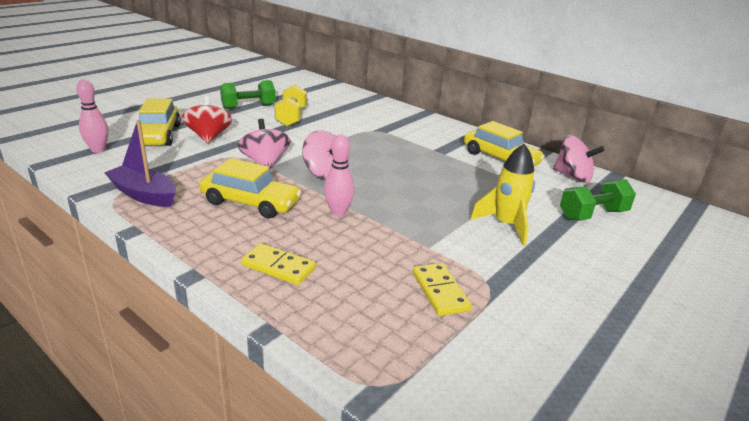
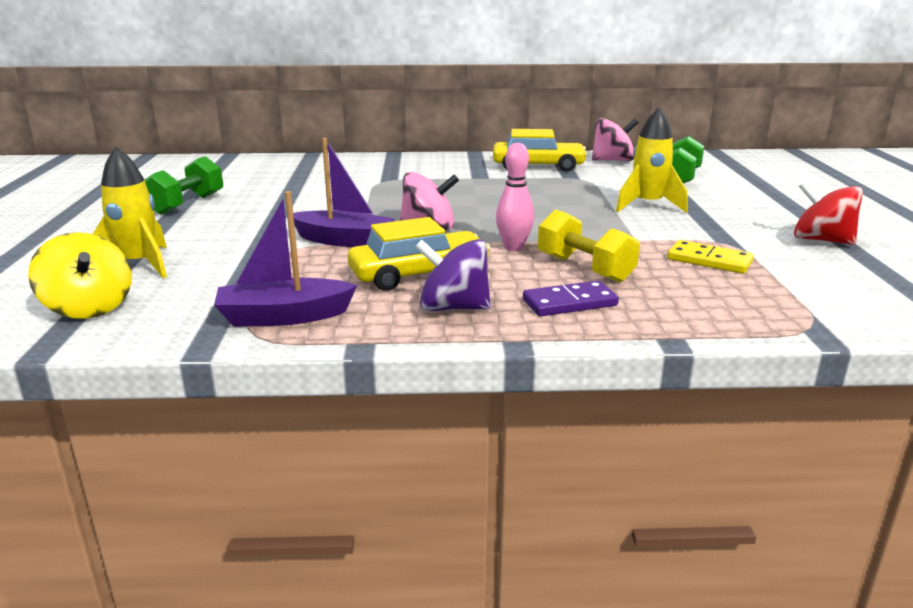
camera: 40 degrees left, 5 degrees down
pink bowling pin [76,80,109,153] -> yellow spinning top [28,232,132,319]
yellow car [139,98,181,146] -> yellow rocket [93,147,167,278]
red spinning top [182,96,232,143] -> red spinning top moved to [794,181,863,245]
pink spinning top [238,119,290,168] -> purple boat [293,138,394,247]
yellow domino [241,243,316,285] -> purple domino [523,280,619,316]
yellow dumbbell [274,84,307,127] -> yellow dumbbell moved to [538,210,640,283]
none -> purple spinning top [415,239,491,311]

